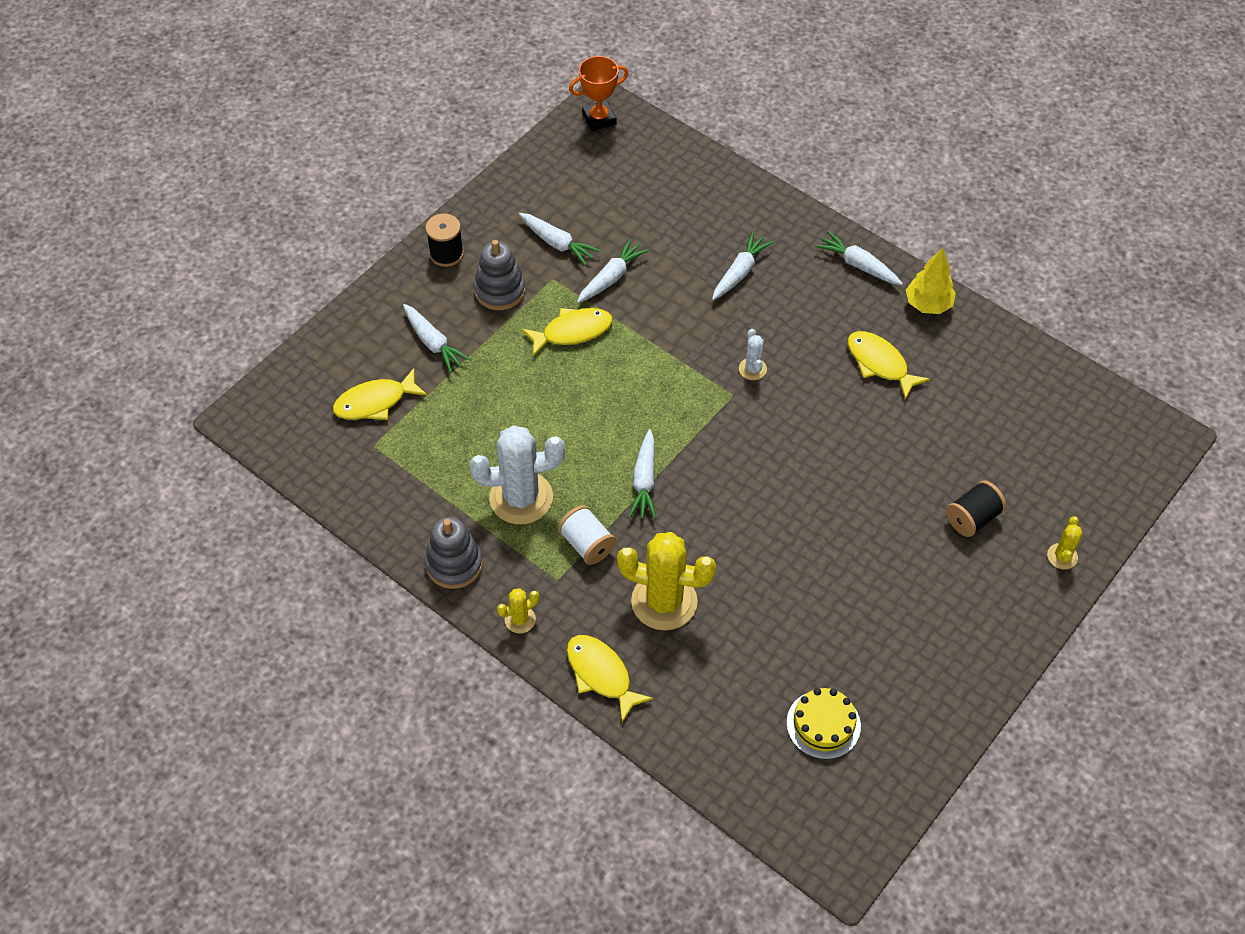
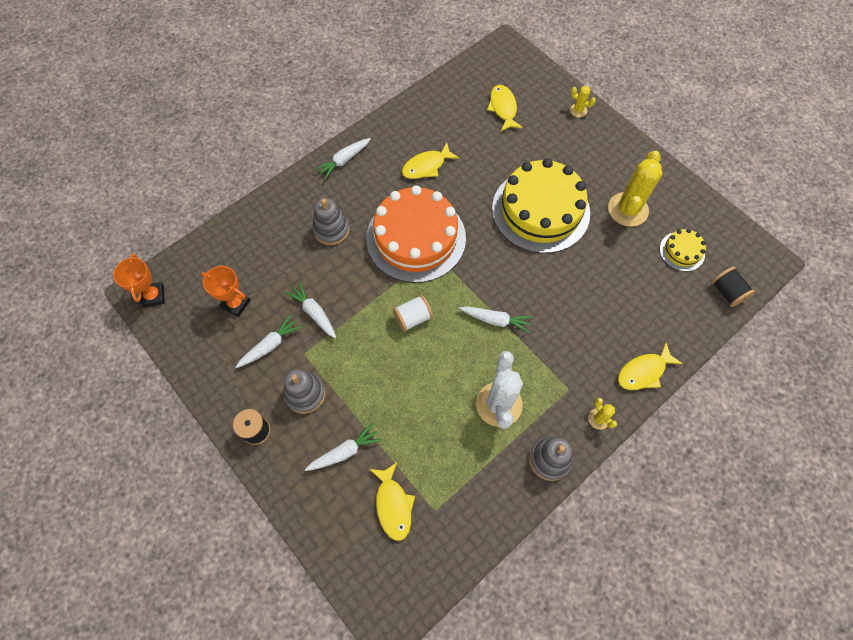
camera: 80 degrees left, 10 degrees up
yellow fish [522,308,613,357] -> yellow fish moved to [487,85,523,131]
white spool [558,505,616,565] -> white spool moved to [393,295,433,332]
yellow cactus [617,532,716,630] -> yellow cactus moved to [608,151,662,227]
white carrot [712,232,773,300] -> grey stacking toy [312,198,349,245]
white cactus [739,329,767,380] -> orange cake [366,185,466,283]
yellow tree [906,248,956,314] -> none
black spool [946,481,1007,537] -> black spool moved to [712,267,755,307]
none -> orange trophy [201,266,251,317]
none -> yellow cake [492,158,590,253]

